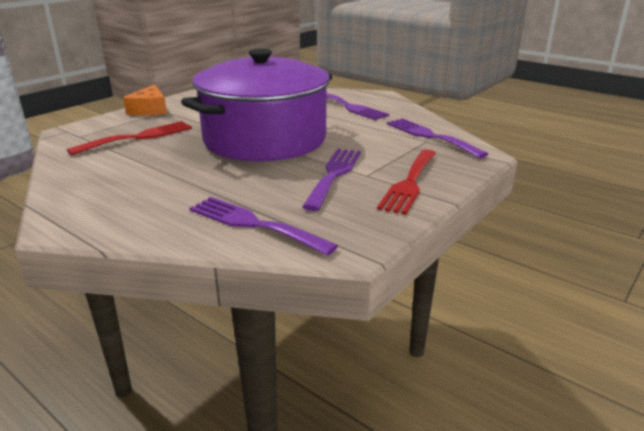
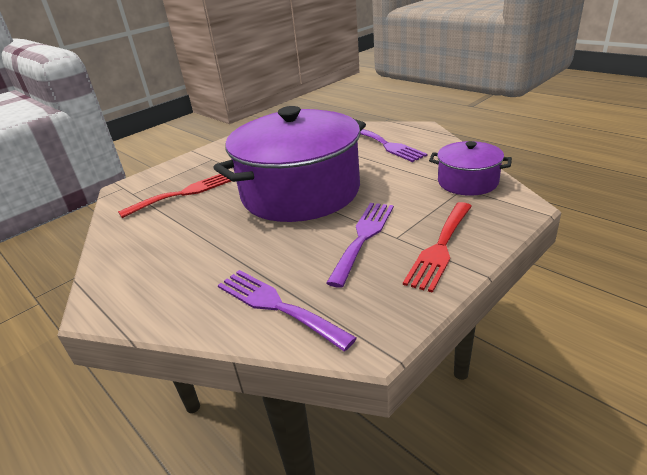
camera: 10 degrees right, 5 degrees up
orange cheese [123,84,167,115] -> none
purple fork [387,118,488,158] -> purple pot [429,141,512,196]

